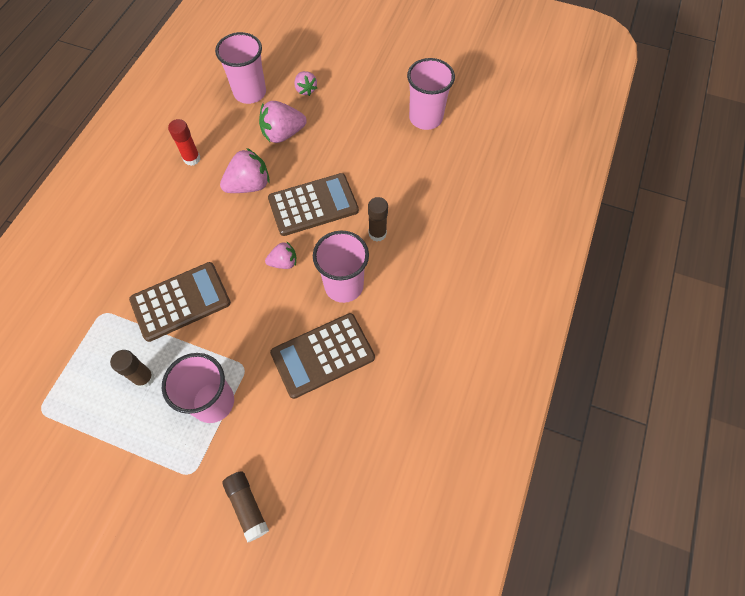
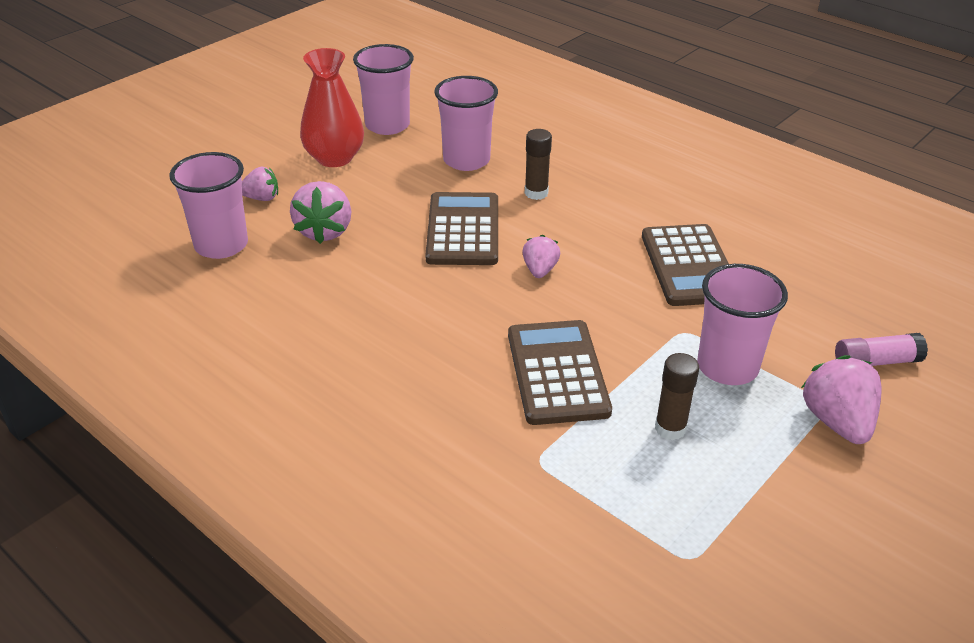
camera: 70 degrees left, 25 degrees down
red glue stick [168,119,200,166] -> none
pink strawberry [220,148,270,193] -> pink strawberry moved to [801,355,882,444]
brown glue stick [222,471,269,543] -> pink glue stick [835,333,928,366]
pink cup [313,231,369,303] -> pink cup moved to [434,76,498,171]
none -> red vase [300,48,364,167]

